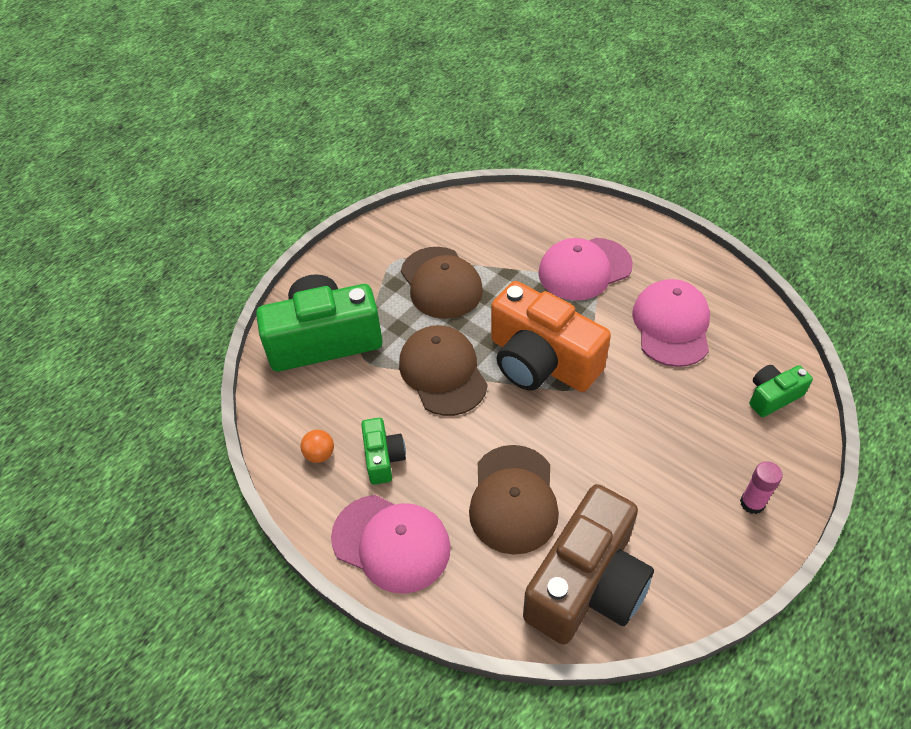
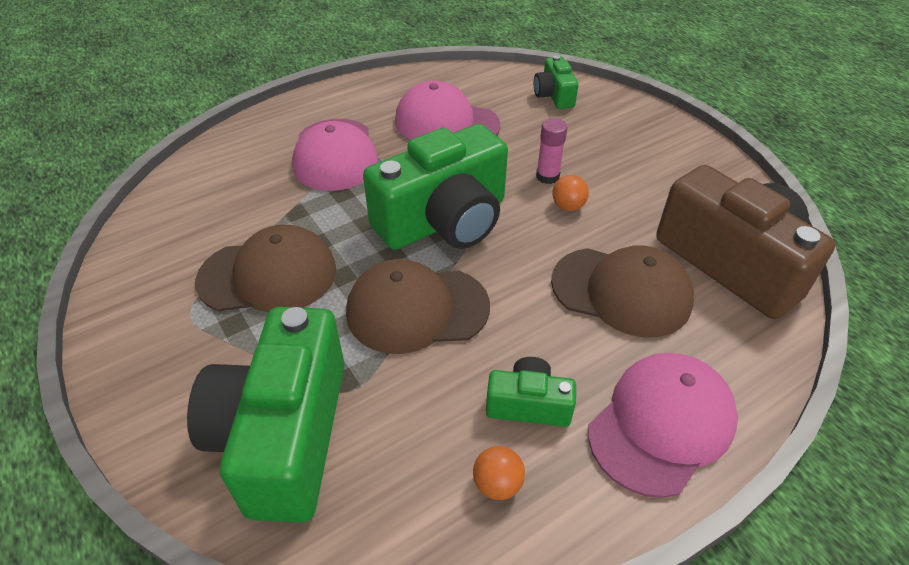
camera: 75 degrees left, 5 degrees down
orange camera [491,281,611,392] -> green camera [363,124,508,250]
pink glue stick [740,461,783,514] -> pink glue stick moved to [536,118,567,184]
none -> orange ball [552,175,589,211]

